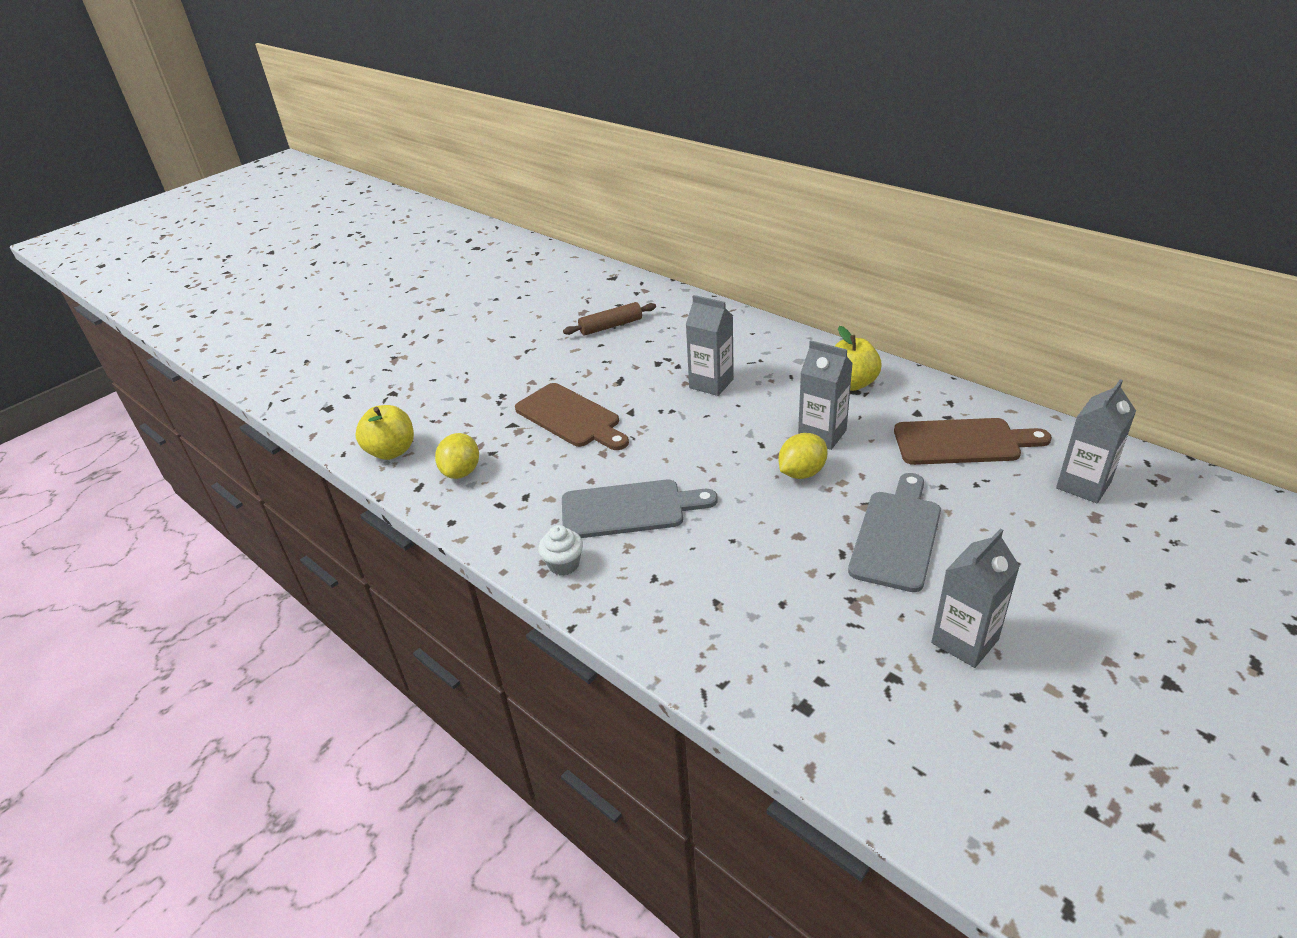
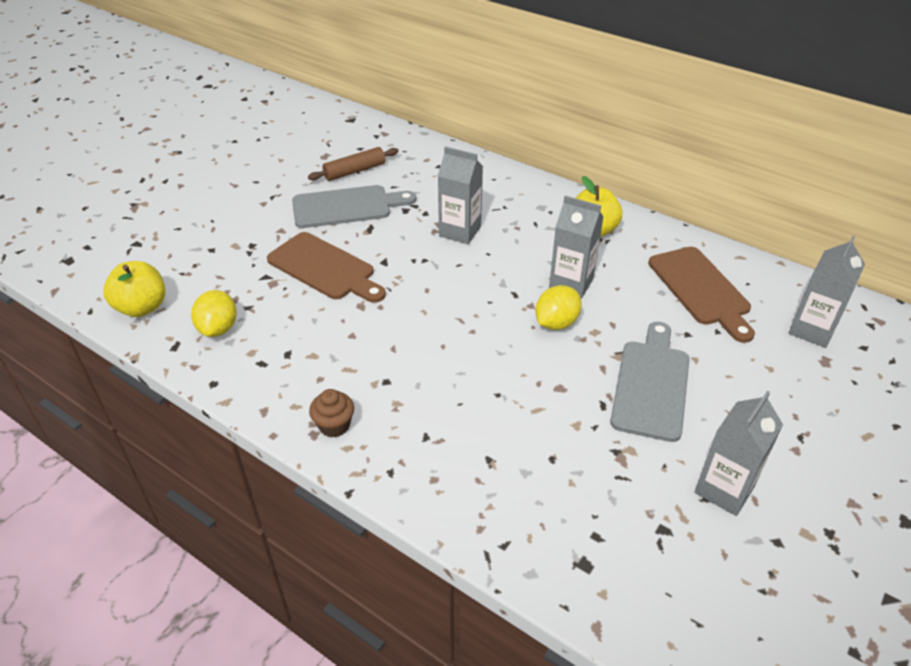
camera: 10 degrees left, 5 degrees up
white cupcake [538,525,583,576] -> brown cupcake [309,389,354,438]
grey cutting board [562,479,718,538] -> grey cutting board moved to [292,185,416,228]
brown cutting board [894,418,1052,465] -> brown cutting board turned 75 degrees clockwise [648,247,755,343]

